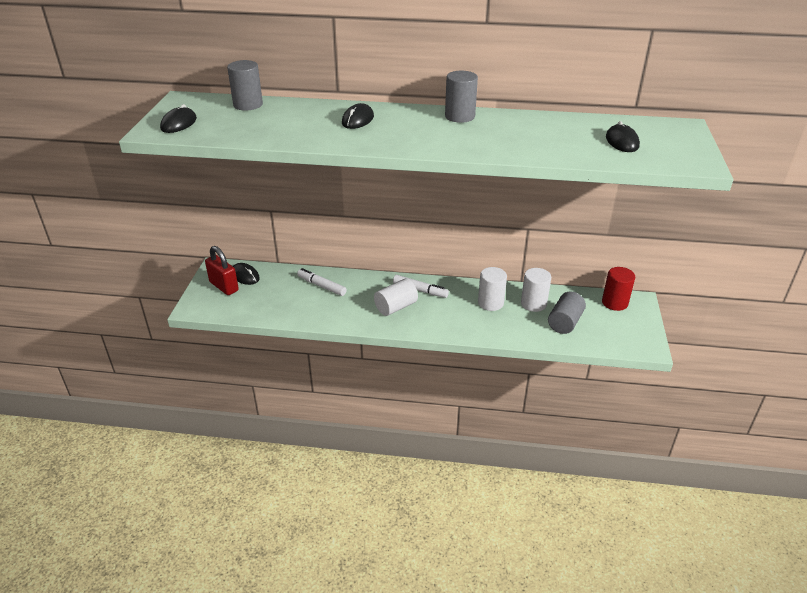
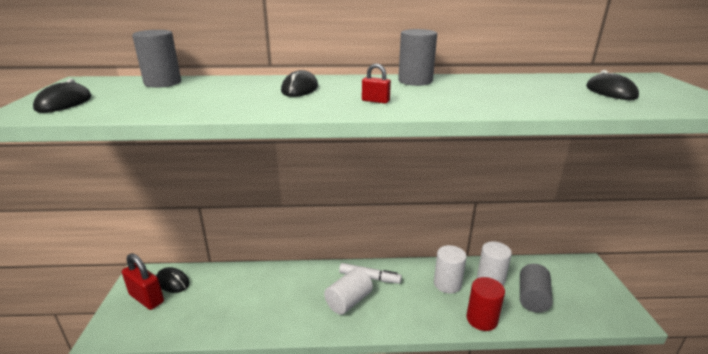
camera: 10 degrees left, 10 degrees down
white marker [297,268,347,296] -> none
red cylinder [602,267,635,311] -> red cylinder moved to [467,277,505,331]
none -> red padlock [362,63,391,104]

